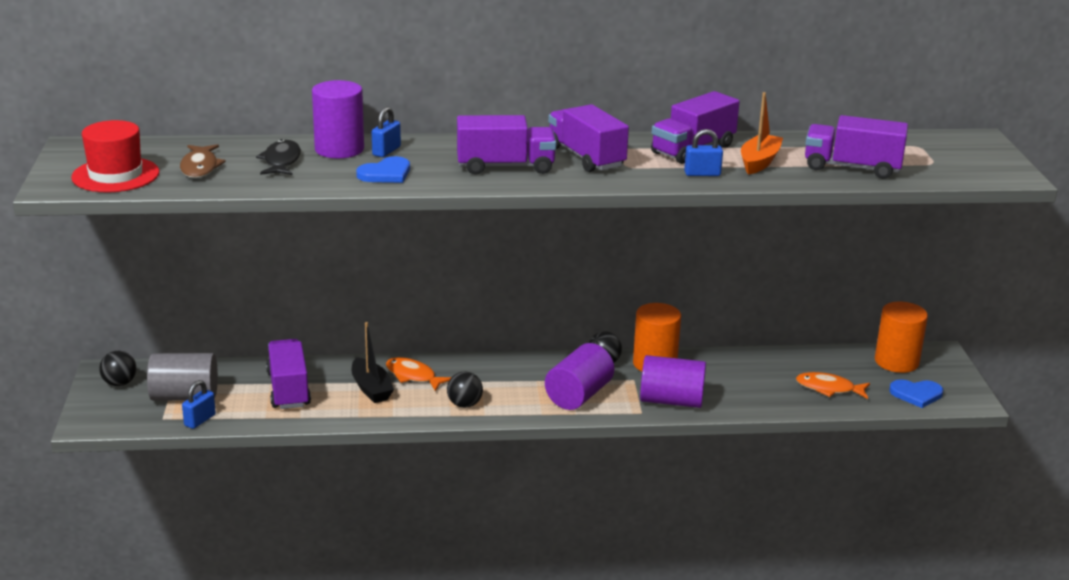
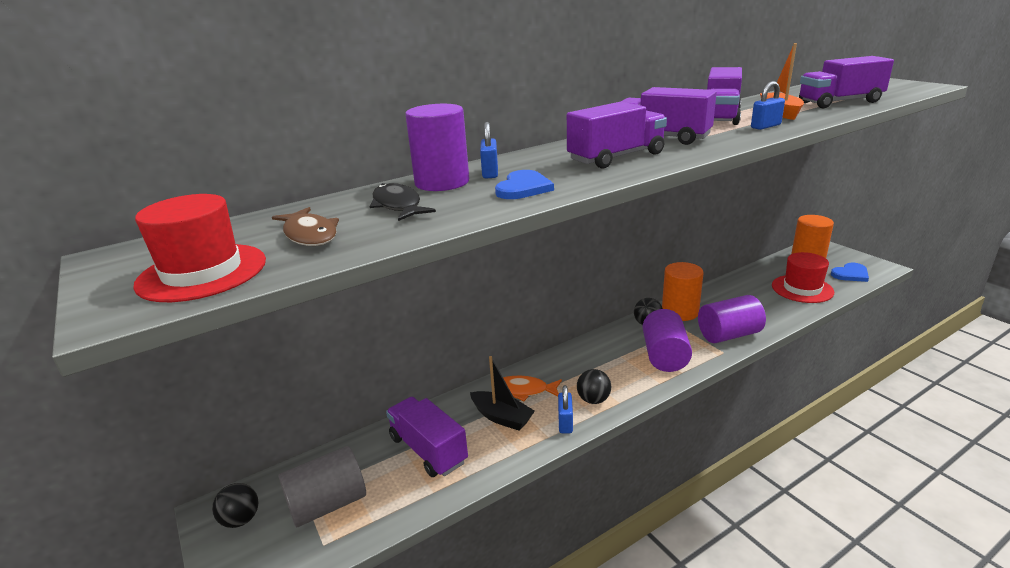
camera: 25 degrees left, 0 degrees up
blue padlock [182,380,216,429] -> blue padlock moved to [558,385,573,433]
orange fish [796,372,870,399] -> red hat [772,252,834,303]

